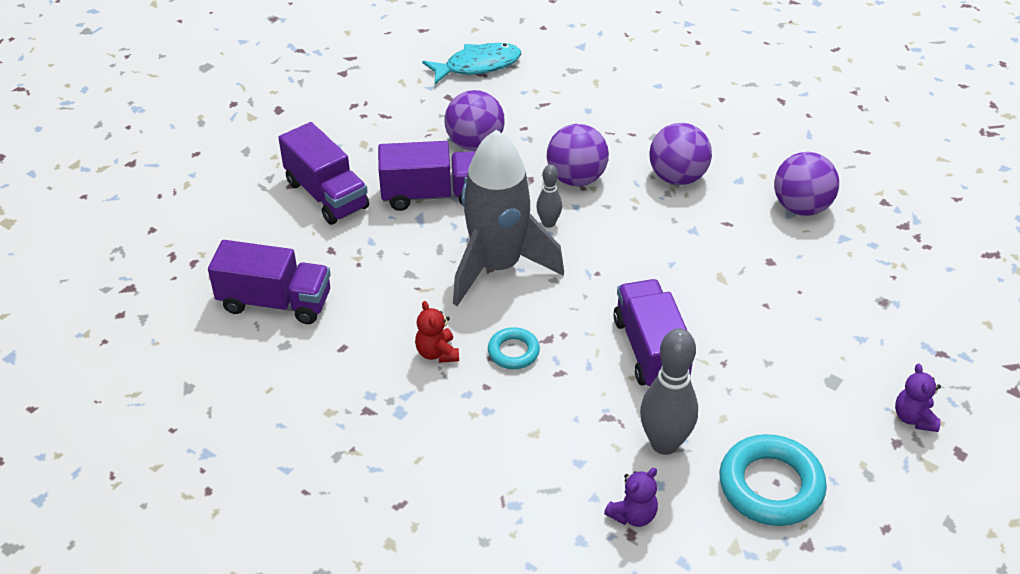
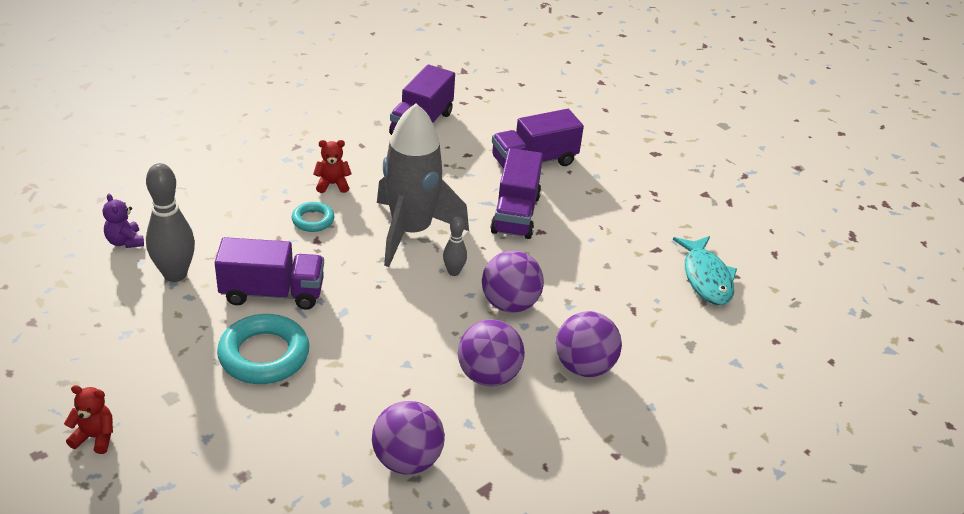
camera: 100 degrees right, 5 degrees down
purple ball [444,90,505,151] -> purple ball moved to [556,311,622,377]
turquoise ring [719,434,827,526] -> turquoise ring moved to [217,314,309,384]
purple teddy bear [895,364,941,432] -> red teddy bear [64,385,113,454]

